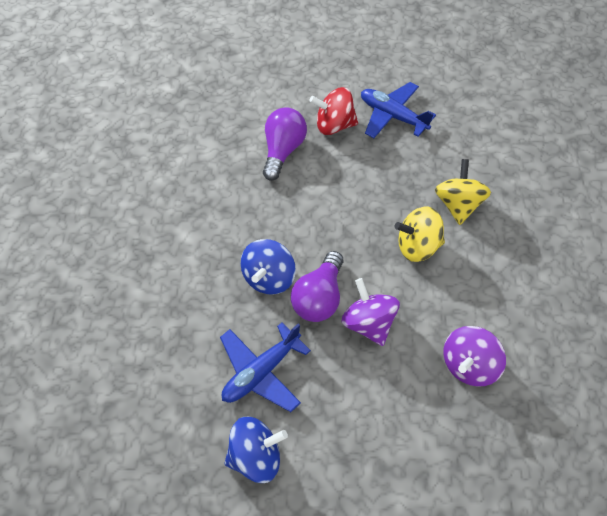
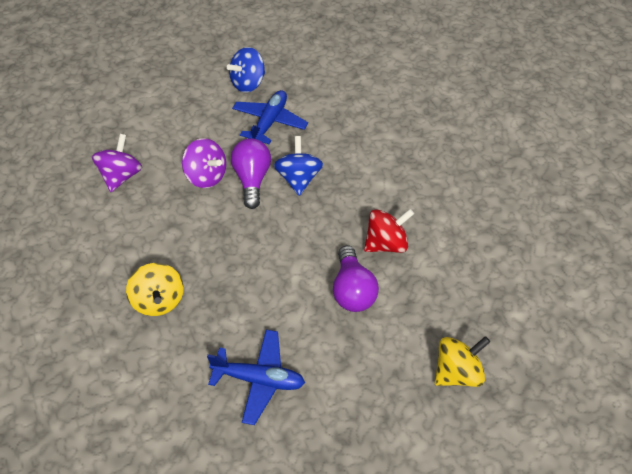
camera: 155 degrees right, 5 degrees down
red spinning top [309,87,358,135] -> red spinning top moved to [364,209,414,253]
yellow spinning top [394,207,445,262] -> yellow spinning top moved to [435,336,490,387]

